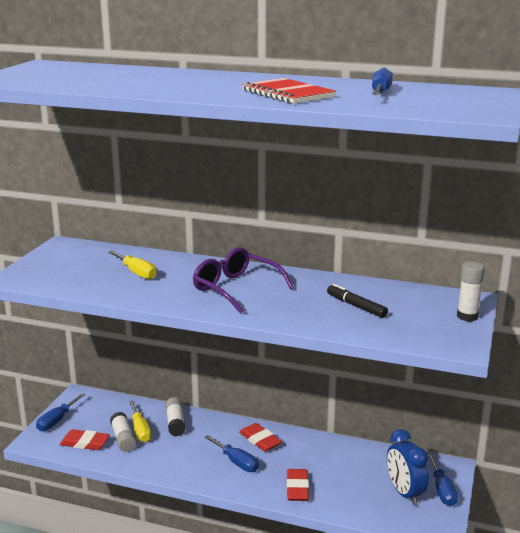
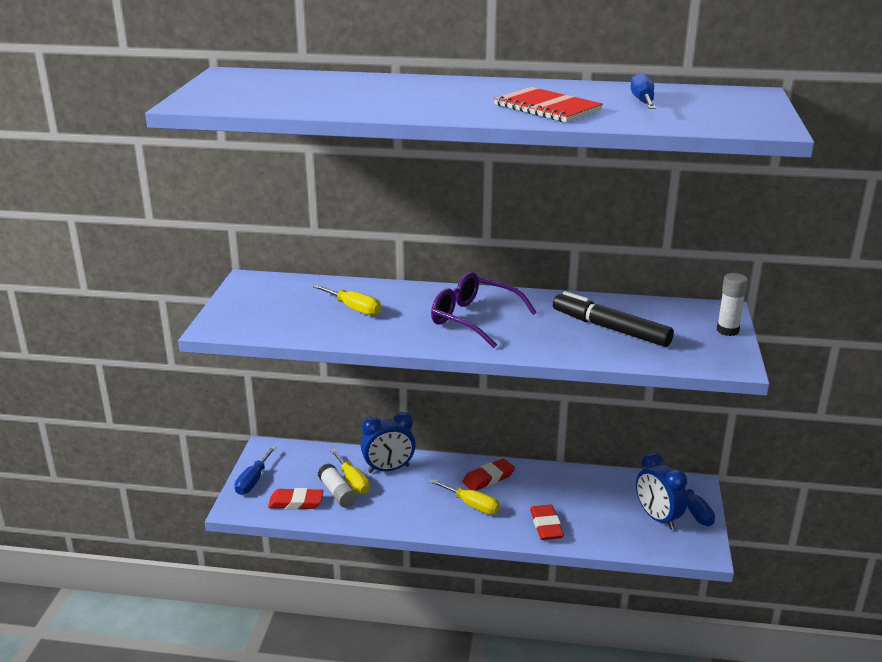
camera: 10 degrees left, 5 degrees up
white glue stick [165,397,185,436] -> blue clock [361,412,416,473]
blue screwdriver [205,435,259,472] -> yellow screwdriver [430,479,500,515]
red eraser [239,423,282,452] -> red eraser turned 75 degrees counterclockwise [462,458,515,491]
black marker [327,284,388,318] -> black marker [553,291,674,347], size x1.64

